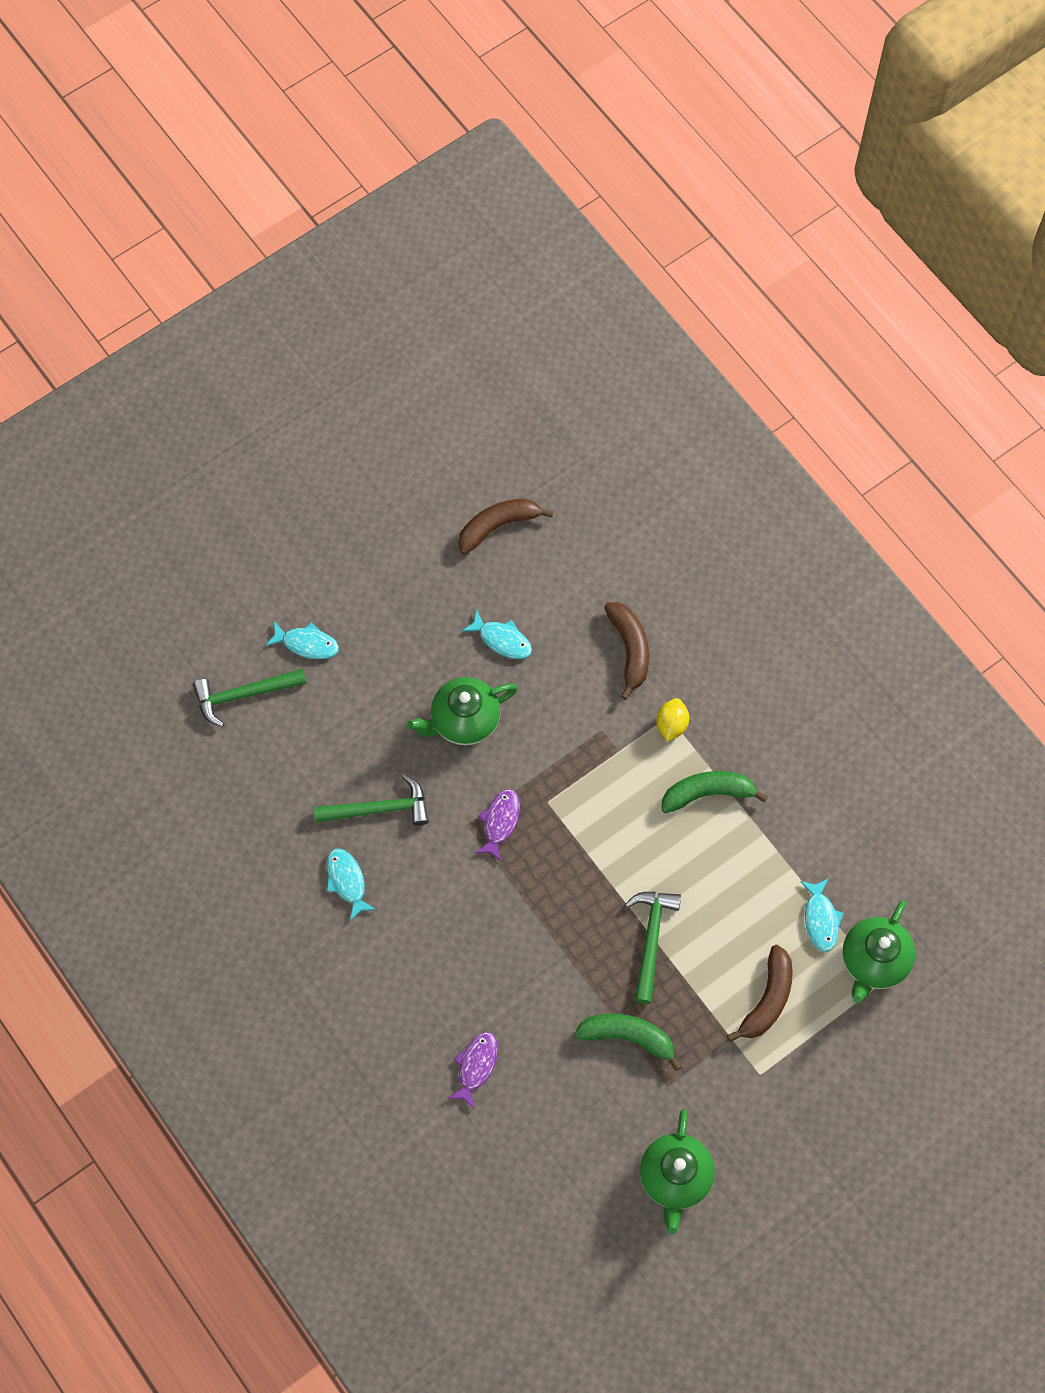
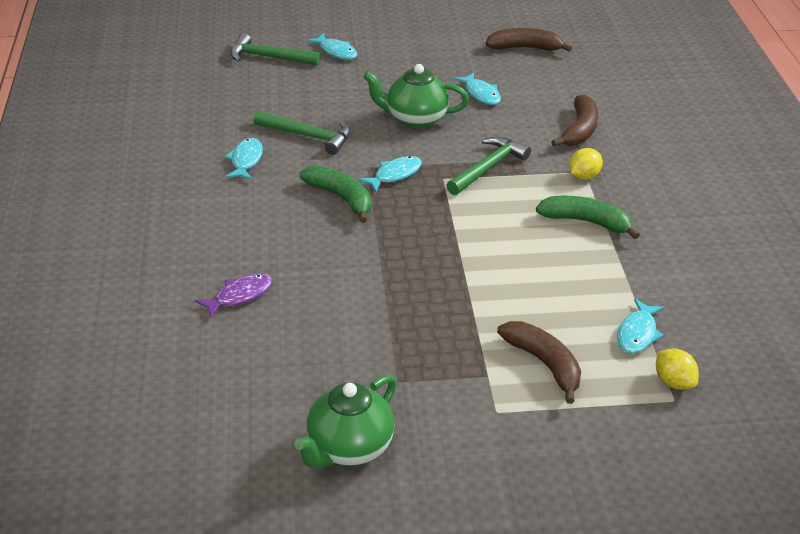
camera: 30 degrees right, 30 degrees down
purple fish [475,789,520,862] -> turquoise fish [358,156,422,192]
green banana [574,1013,682,1071] -> green banana moved to [299,165,371,223]
green hammer [625,892,681,1004] -> green hammer moved to [447,137,531,195]
brown banana [727,945,793,1042] -> brown banana turned 90 degrees counterclockwise [497,321,581,404]
green teapot [842,900,915,1003] -> yellow lemon [656,349,699,390]

